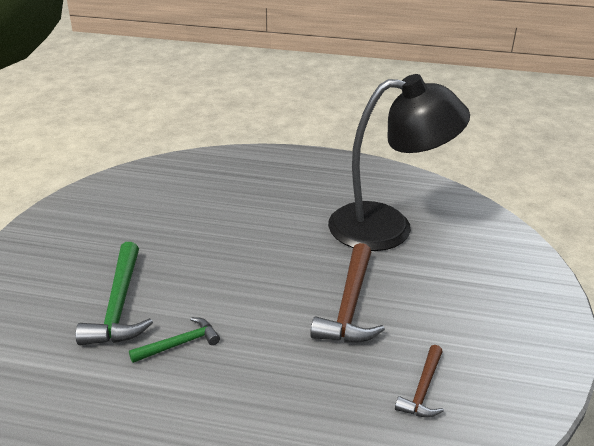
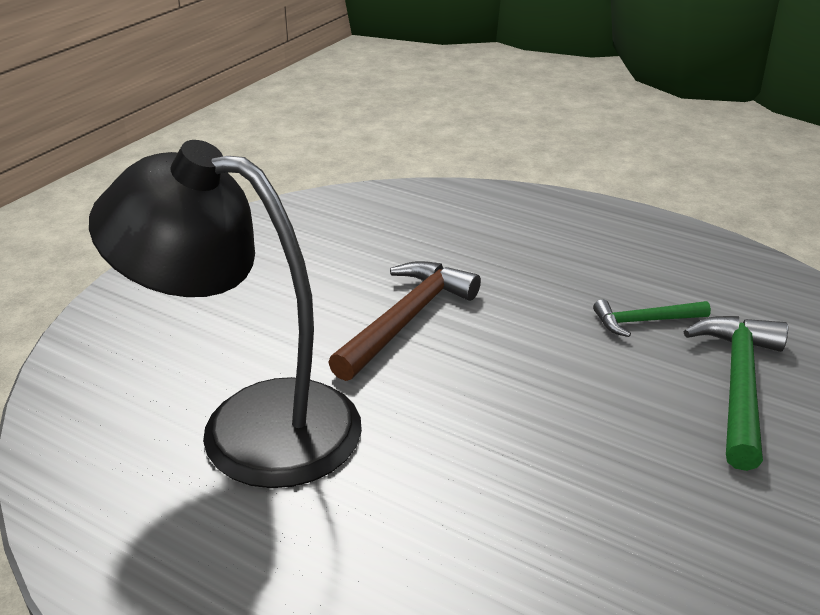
camera: 160 degrees left, 0 degrees up
brown hammer [395,345,444,418] -> none

